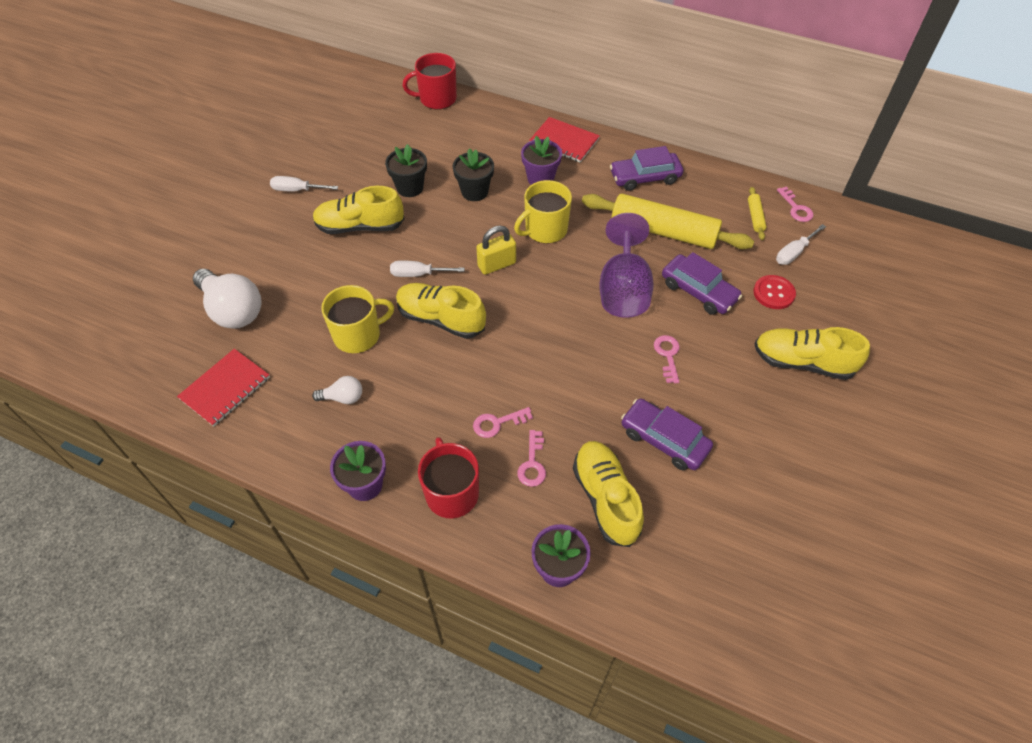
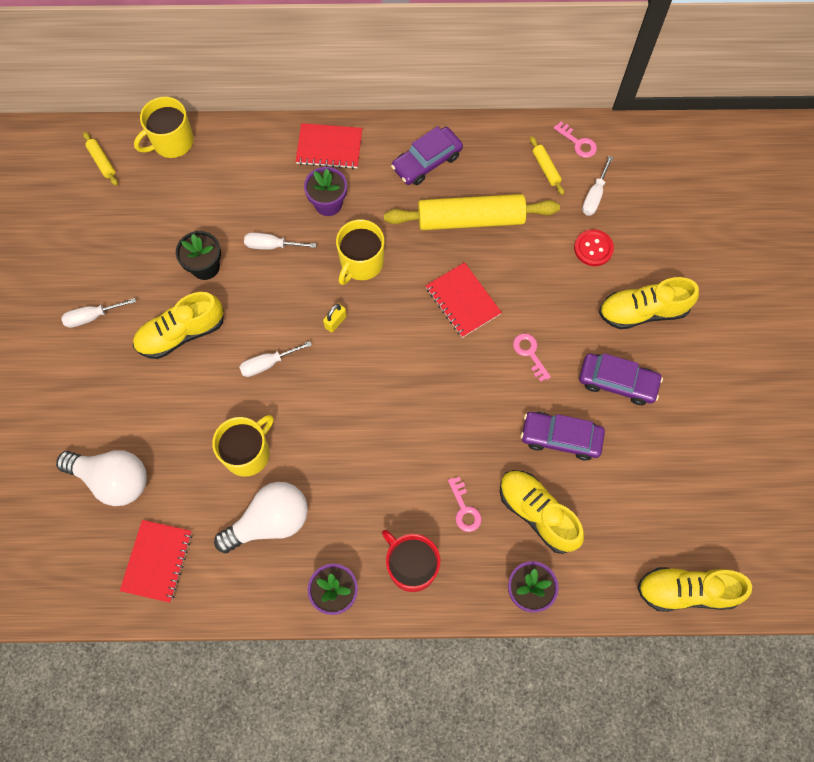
camera: 25 degrees left, 15 degrees up
white light bulb [312,376,362,404] -> white light bulb [214,482,308,553], size x2.03
yellow shoe [396,283,486,339] -> yellow shoe moved to [637,567,752,612]
red mug [403,53,457,110] -> yellow mug [134,97,194,158]
black flower pot [452,149,494,201] -> white screwdriver [244,233,316,250]
pink key [473,407,533,438] -> none
yellow padlock [476,225,516,275] -> yellow padlock [323,303,347,333], size x0.65
purple goblet [599,213,654,318] -> red notebook [426,262,502,338]
purple car [662,252,742,315] -> purple car moved to [579,353,663,405]
none -> yellow rolling pin [83,132,118,186]

